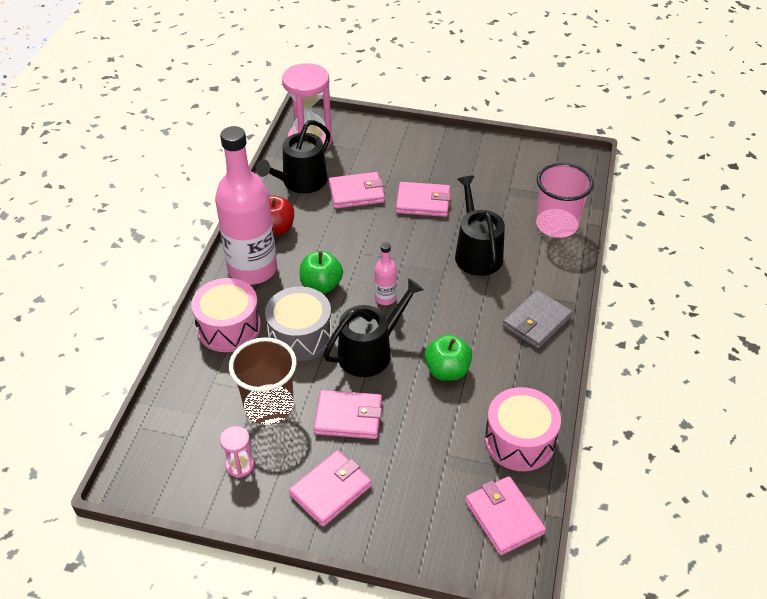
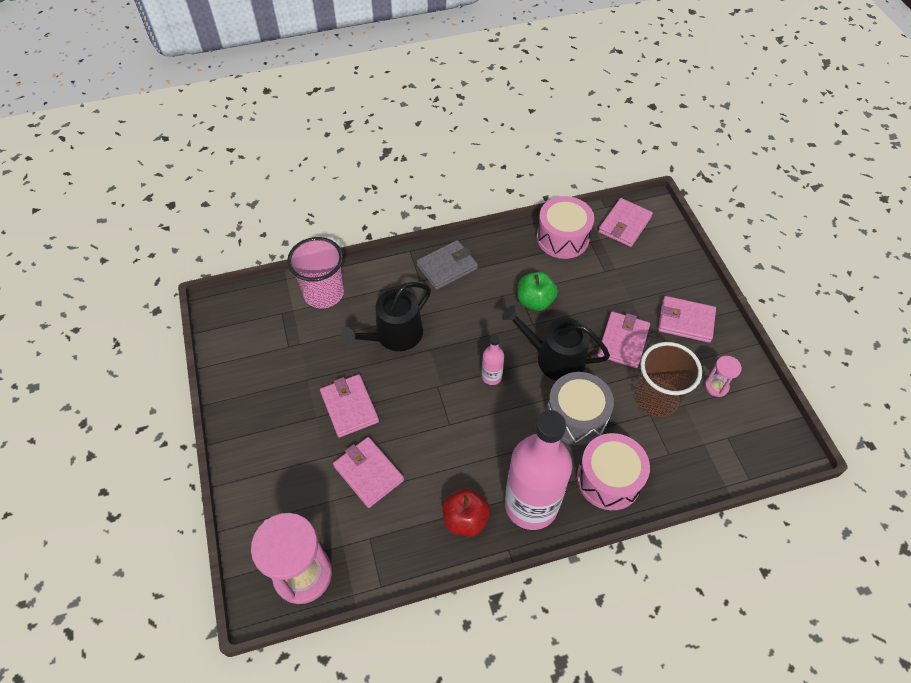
camera: 120 degrees left, 10 degrees up
black watering can [256,120,331,194] -> none
green apple [300,251,343,293] -> none
pink wallet [314,390,382,439] -> pink wallet turned 45 degrees clockwise [597,311,650,368]
grey wallet [503,290,573,349] -> grey wallet turned 45 degrees counterclockwise [416,240,478,290]

